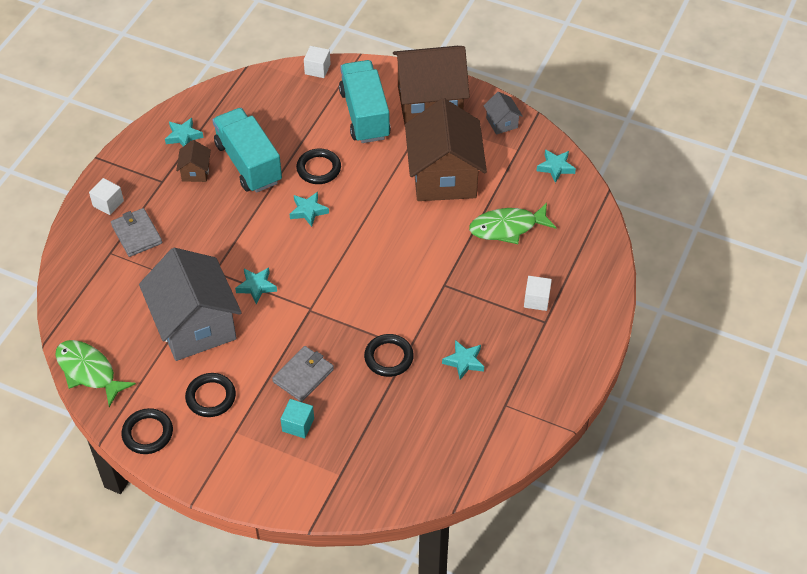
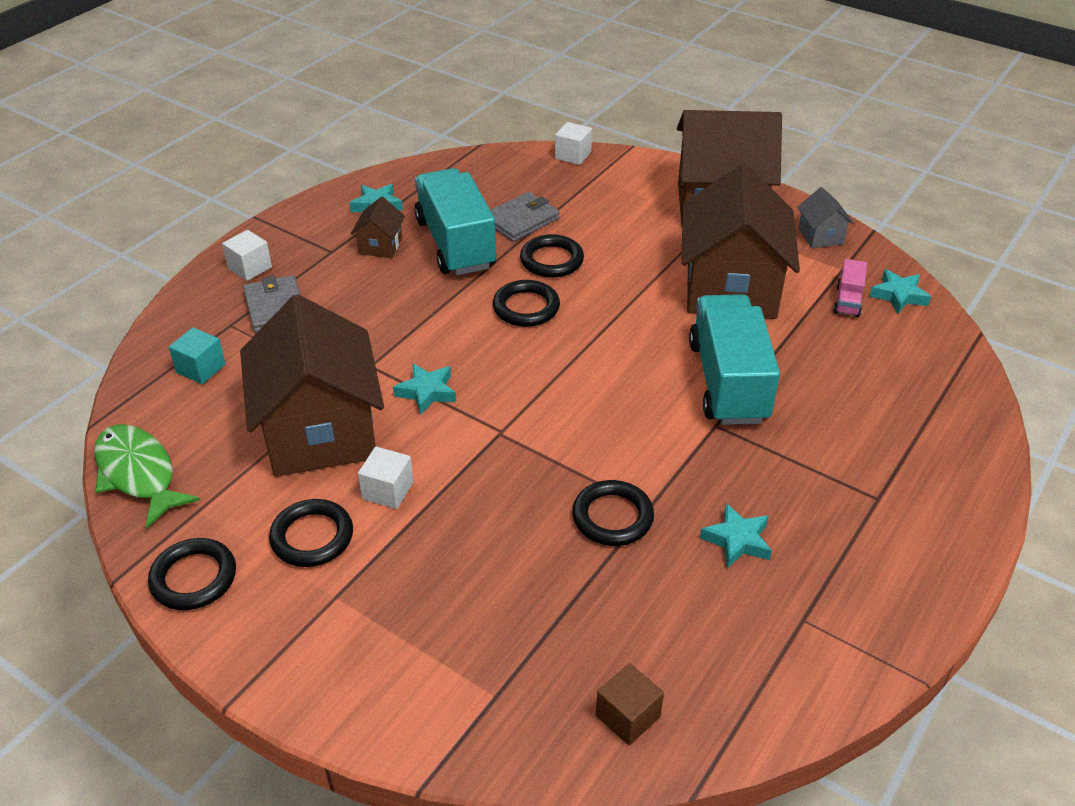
camera: 10 degrees right, 10 degrees down
grey house [139,248,242,361] -> brown house [240,294,384,477]
grey wallet [272,346,334,402] -> grey wallet moved to [490,192,560,242]
turquoise cube [281,399,314,439] -> turquoise cube moved to [169,327,226,384]
turquoise star [290,192,329,227] -> black ring [493,280,560,327]
turquoise truck [339,60,391,143] -> turquoise truck moved to [689,294,780,425]
green fish [469,203,557,244] -> none
white cube [524,276,552,311] -> white cube moved to [358,447,414,509]
none -> brown cube [596,663,664,745]
none -> pink truck [833,259,867,317]

